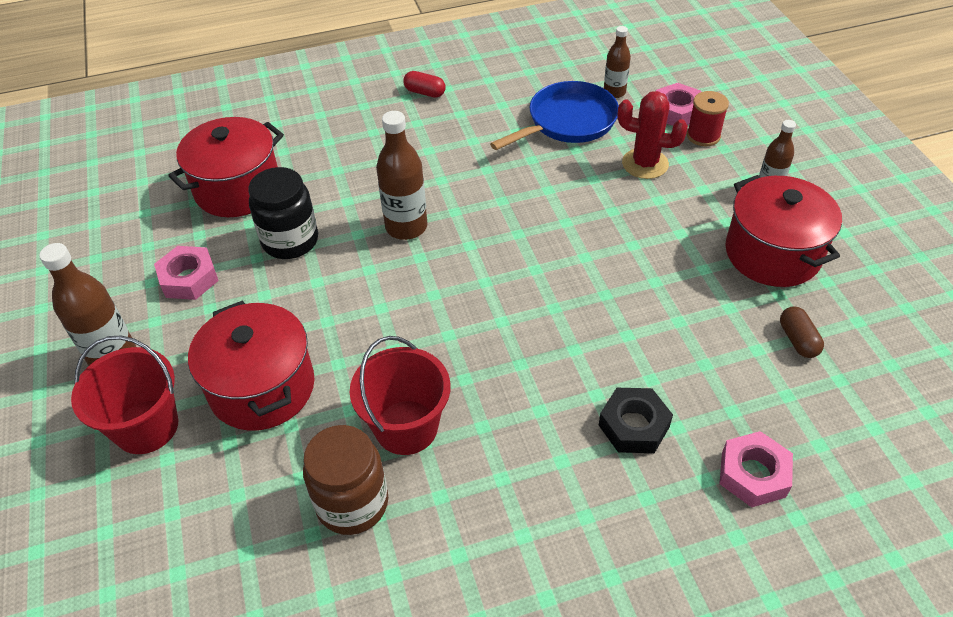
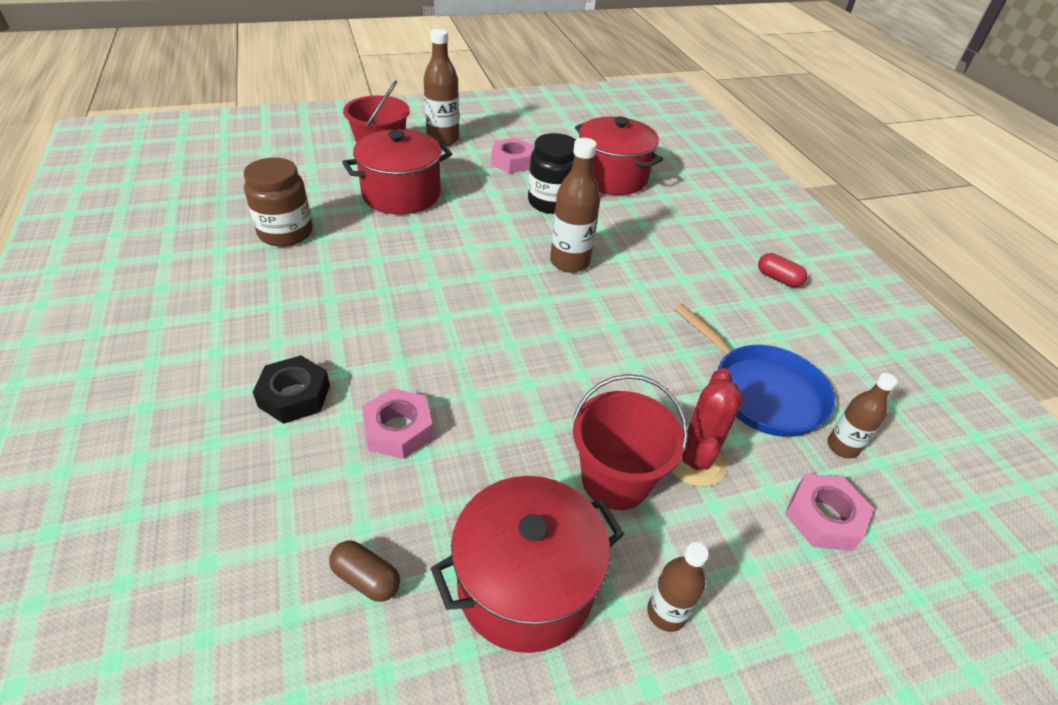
camera: 85 degrees right, 5 degrees down
red bucket [350,336,450,455] -> red bucket moved to [572,374,688,510]
red capsule [403,71,446,98] -> red capsule turned 75 degrees counterclockwise [758,253,807,287]
red spool [687,91,729,146] -> none
pink nut [719,431,793,507] -> pink nut moved to [362,388,433,459]
brown capsule [780,306,824,358] -> brown capsule turned 45 degrees clockwise [329,540,400,602]

